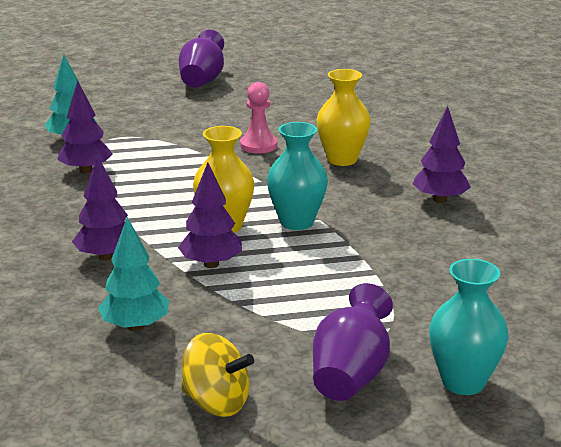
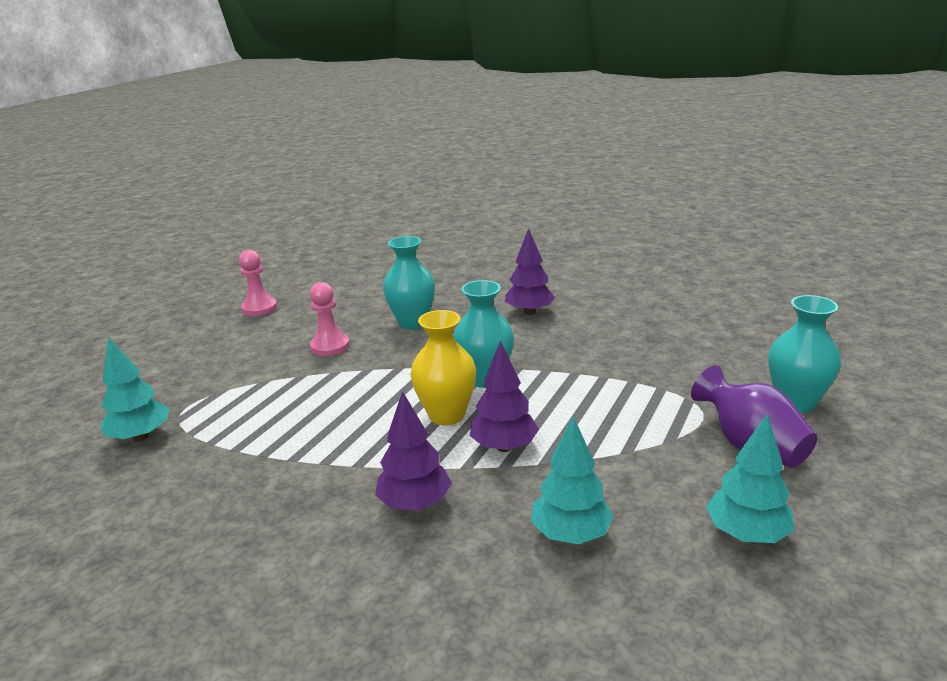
camera: 50 degrees left, 0 degrees up
purple tree [57,81,112,174] -> none
purple vase [179,30,224,88] -> none
yellow spinning top [181,333,254,417] -> turquoise tree [706,414,794,543]
yellow vase [317,69,371,166] -> turquoise vase [383,236,435,329]
none -> pink pawn [239,250,277,316]

